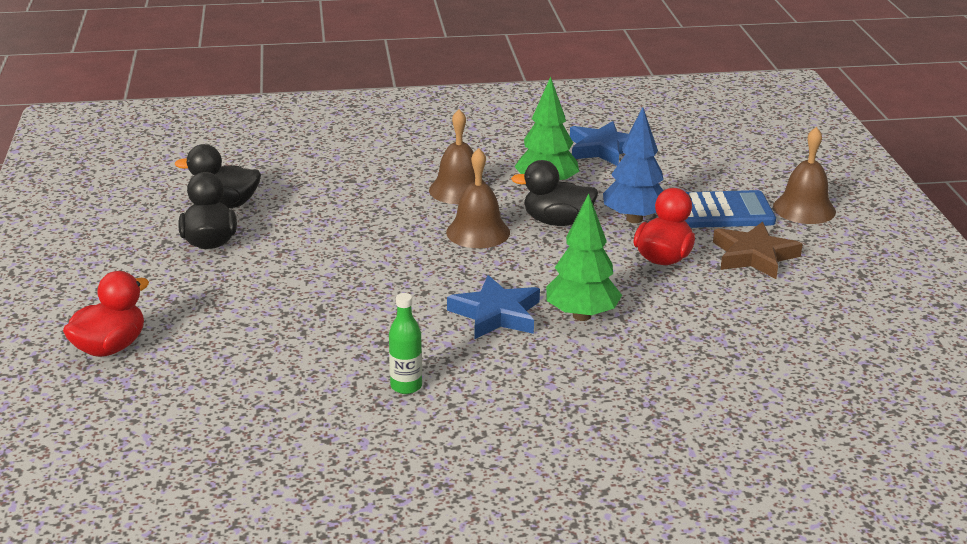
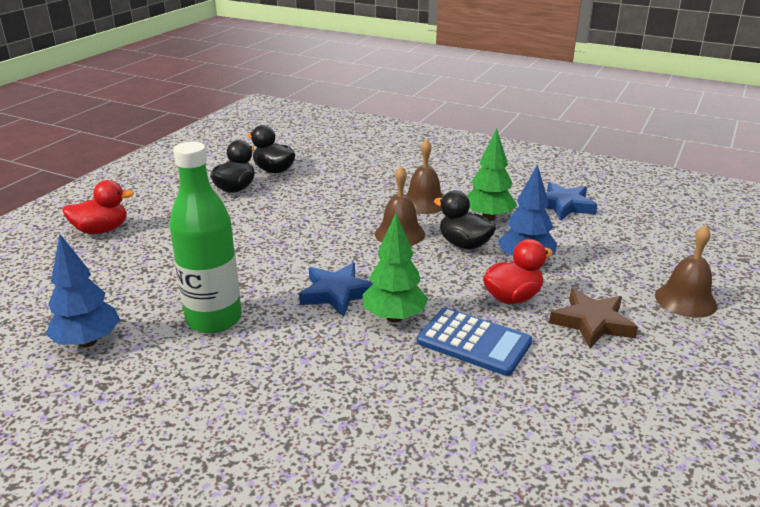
camera: 35 degrees right, 0 degrees up
green bottle [389,293,422,394] -> green bottle [169,142,242,333], size x2.20
blue calculator [685,190,776,228] -> blue calculator moved to [417,308,532,376]
none -> blue tree [46,234,120,347]

